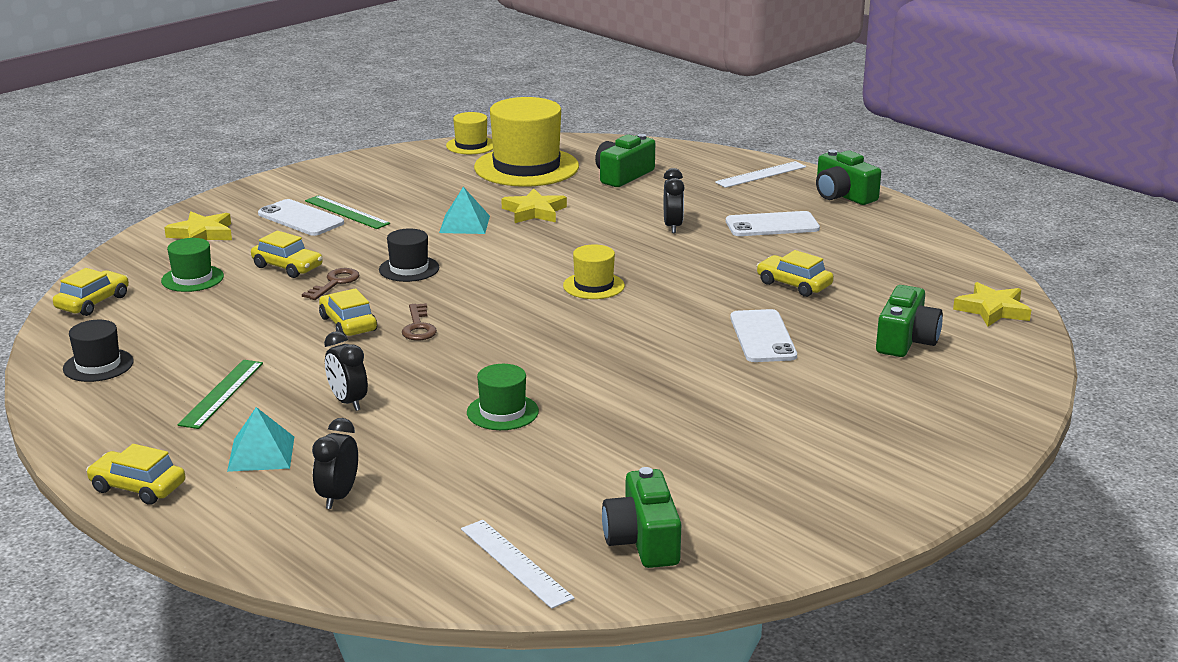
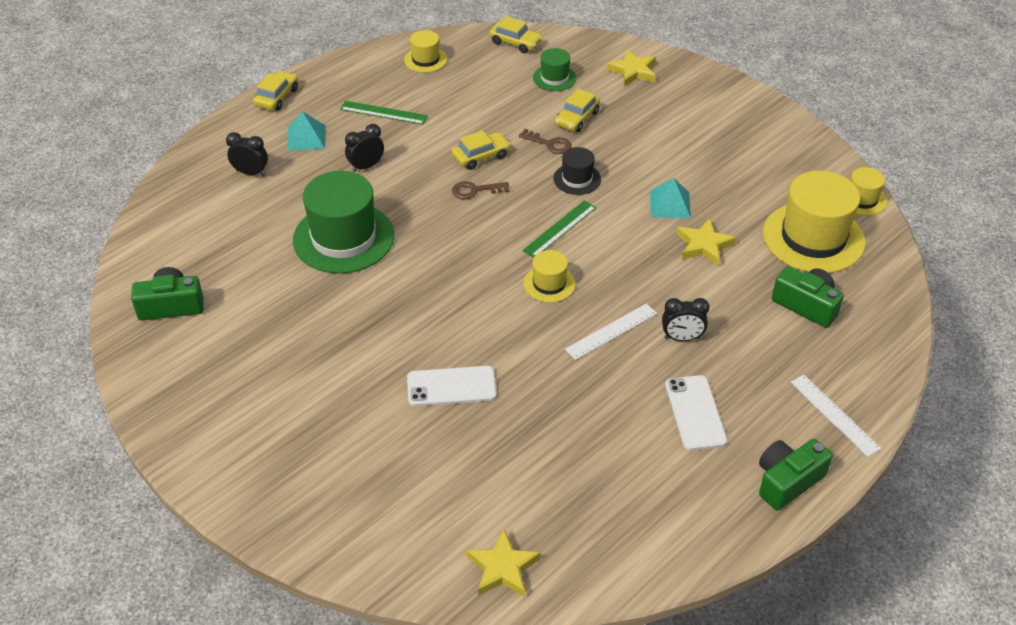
camera: 90 degrees right, 20 degrees up
black hat [63,320,134,382] -> yellow hat [404,30,447,73]
white phone [258,199,344,236] -> none
green ruler [305,195,390,229] -> green ruler moved to [522,200,596,258]
white ruler [461,520,574,609] -> white ruler moved to [565,303,657,360]
green hat [467,364,539,430] -> green hat [293,171,394,274], size x2.02
yellow car [757,250,834,297] -> none
green camera [876,285,943,357] -> none

